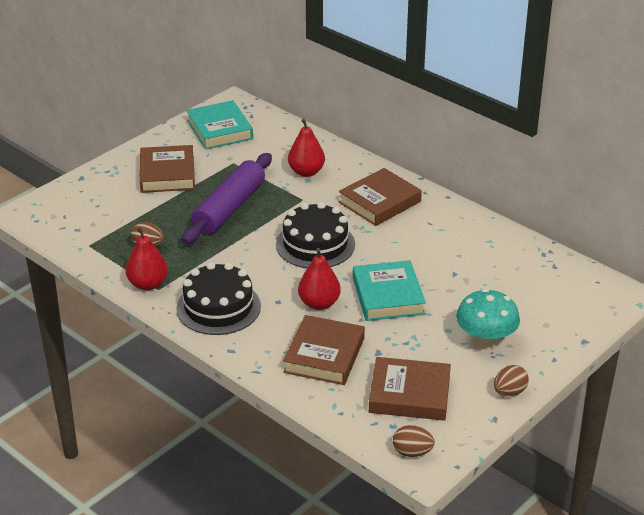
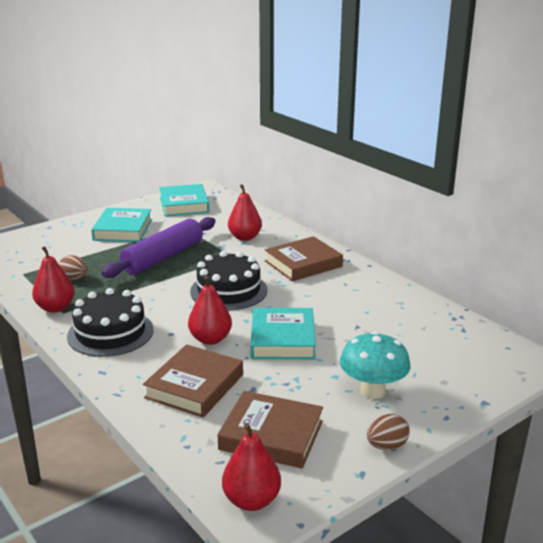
camera: 10 degrees right, 10 degrees down
brown book [140,145,195,193] -> turquoise book [91,208,152,242]
brown egg [393,425,435,457] -> red pear [222,423,281,511]

